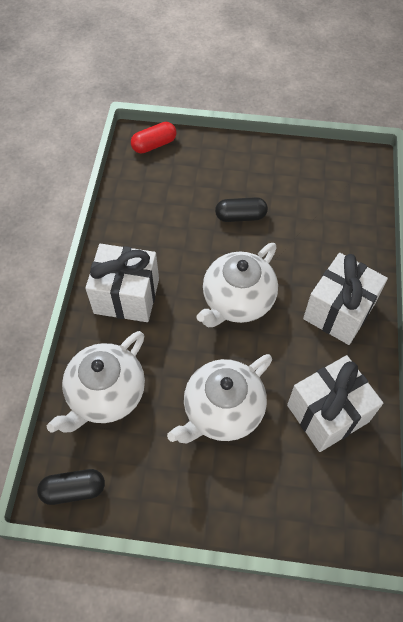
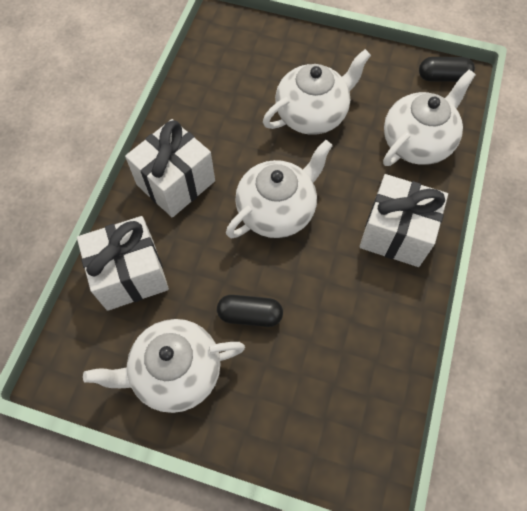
camera: 170 degrees left, 5 degrees up
red capsule [131,122,176,154] -> none
white gift [287,355,383,452] -> white gift moved to [77,216,169,311]
none -> white teapot [83,319,245,413]

